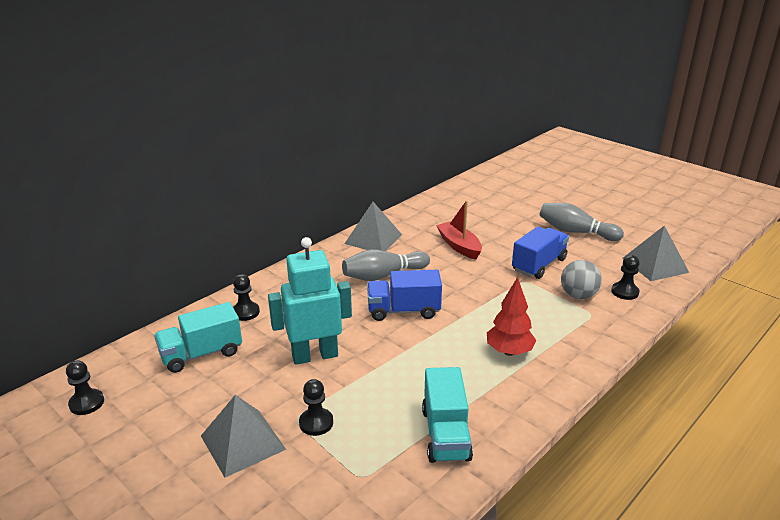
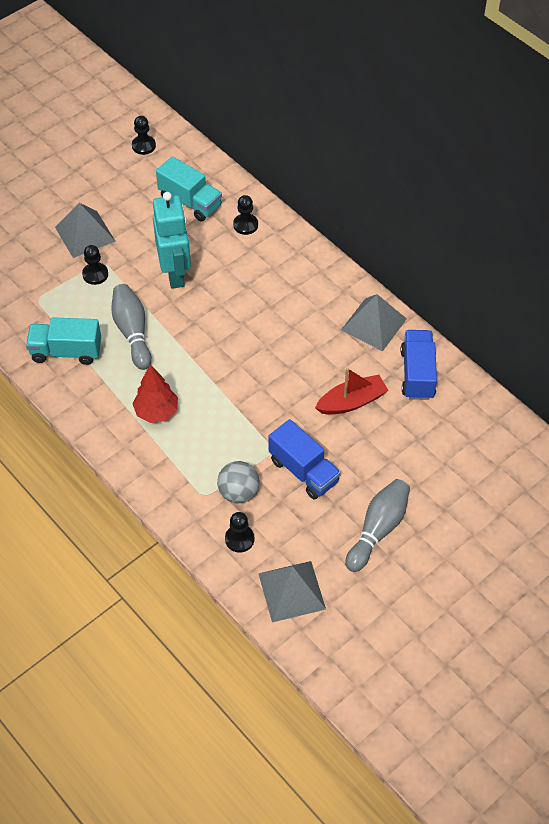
camera: 95 degrees right, 25 degrees up
turquoise truck [154,302,242,373] -> turquoise truck turned 150 degrees clockwise [156,156,222,221]
grey bowling pin [342,249,430,281] -> grey bowling pin moved to [111,284,152,370]
blue truck [367,270,442,321] -> blue truck moved to [400,330,437,400]

